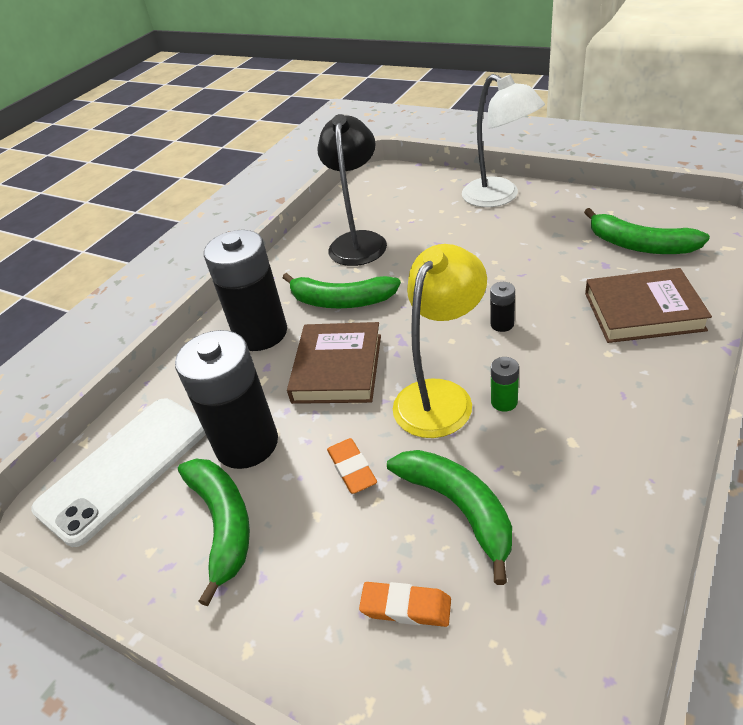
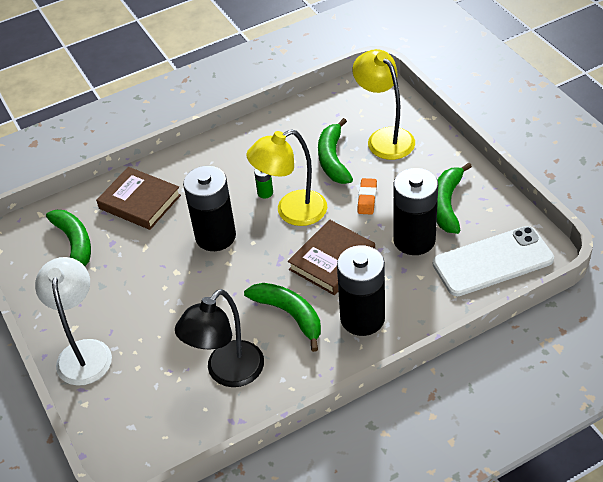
camera: 150 degrees left, 5 degrees up
orange eraser [359,582,451,627] -> yellow lamp [353,49,415,160]
black battery [490,282,515,332] -> black battery [183,166,236,251], size x2.46

